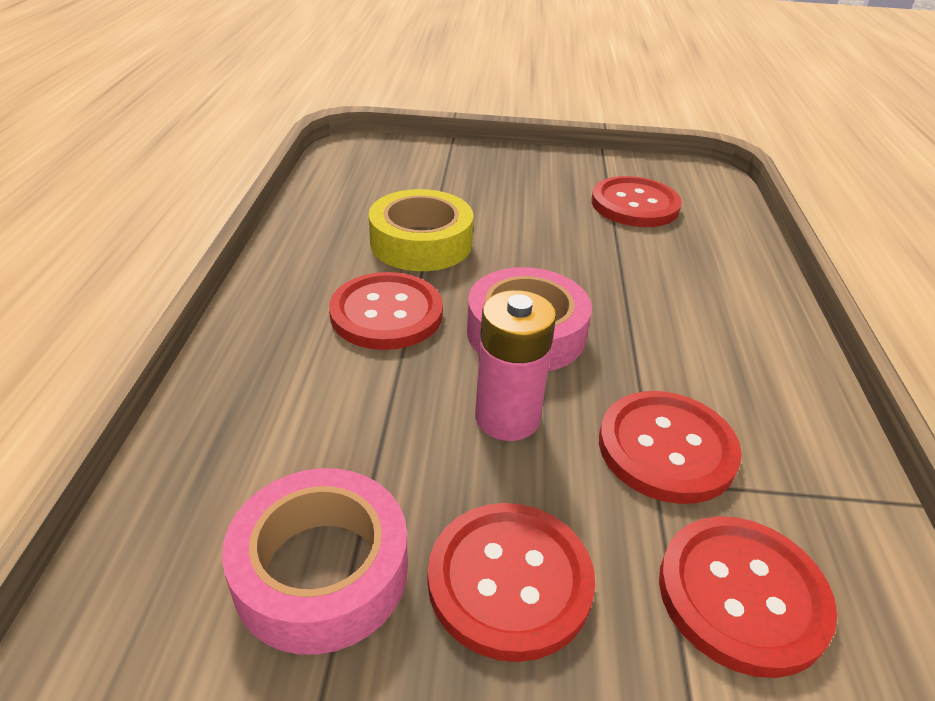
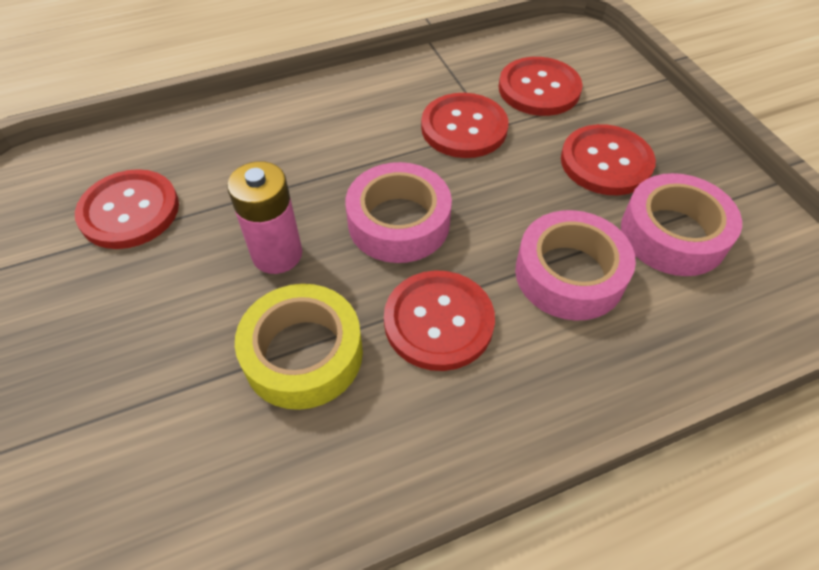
camera: 115 degrees left, 15 degrees up
pink battery [475,290,556,441] -> pink battery moved to [227,161,302,274]
none -> pink tape [515,210,636,321]

